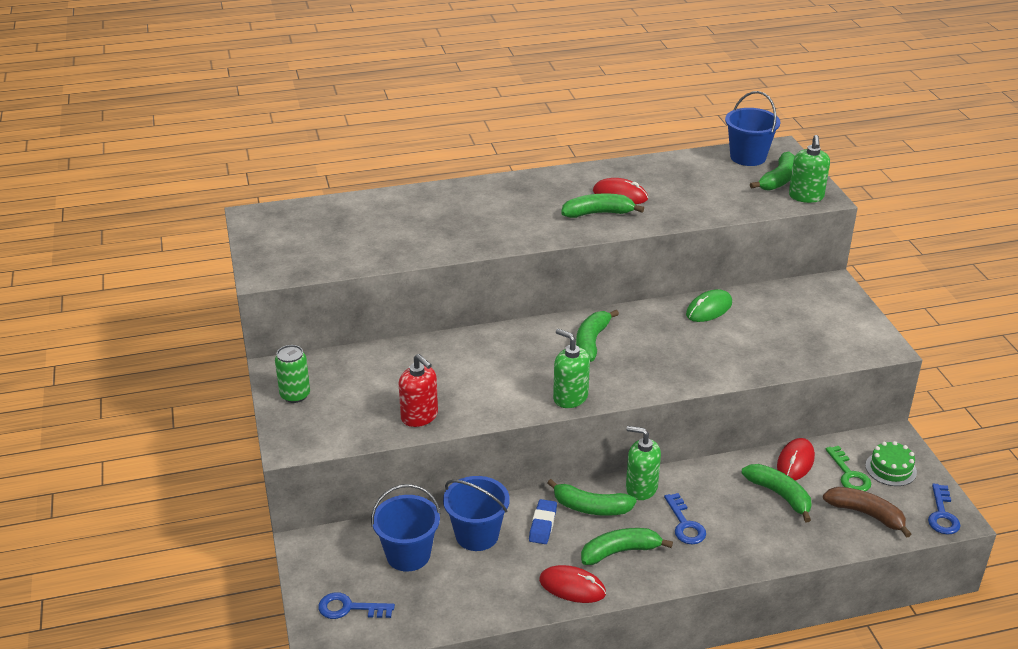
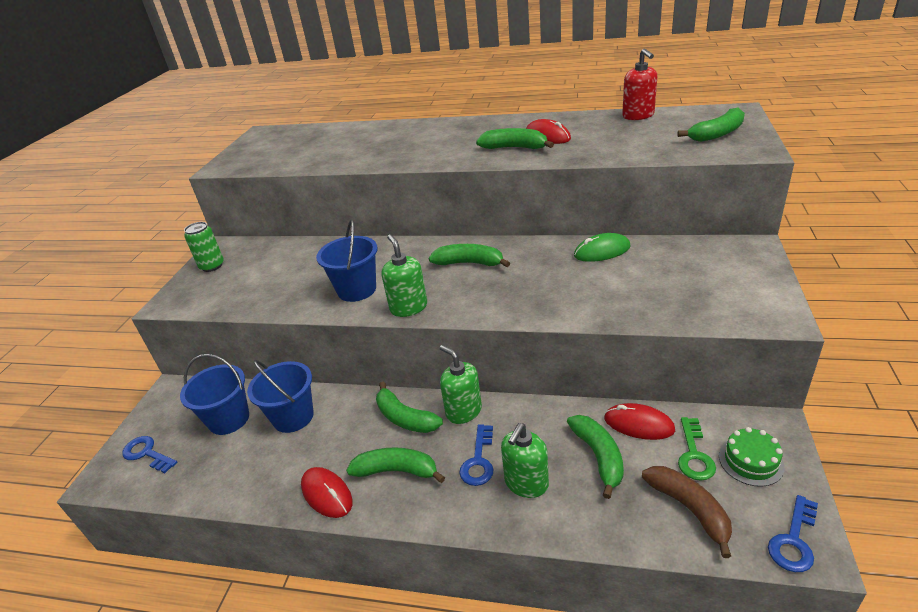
camera: 30 degrees right, 0 degrees up
red soap dispenser [399,354,438,427] -> red soap dispenser moved to [622,49,657,120]
blue eraser [529,499,557,544] -> none
green banana [576,310,619,362] -> green banana turned 60 degrees clockwise [429,244,510,267]
blue bucket [725,91,780,166] -> blue bucket moved to [316,219,378,302]
red mouse [777,438,815,481] -> red mouse turned 60 degrees clockwise [604,403,675,440]
green soap dispenser [789,135,830,203] -> green soap dispenser moved to [501,423,549,498]

